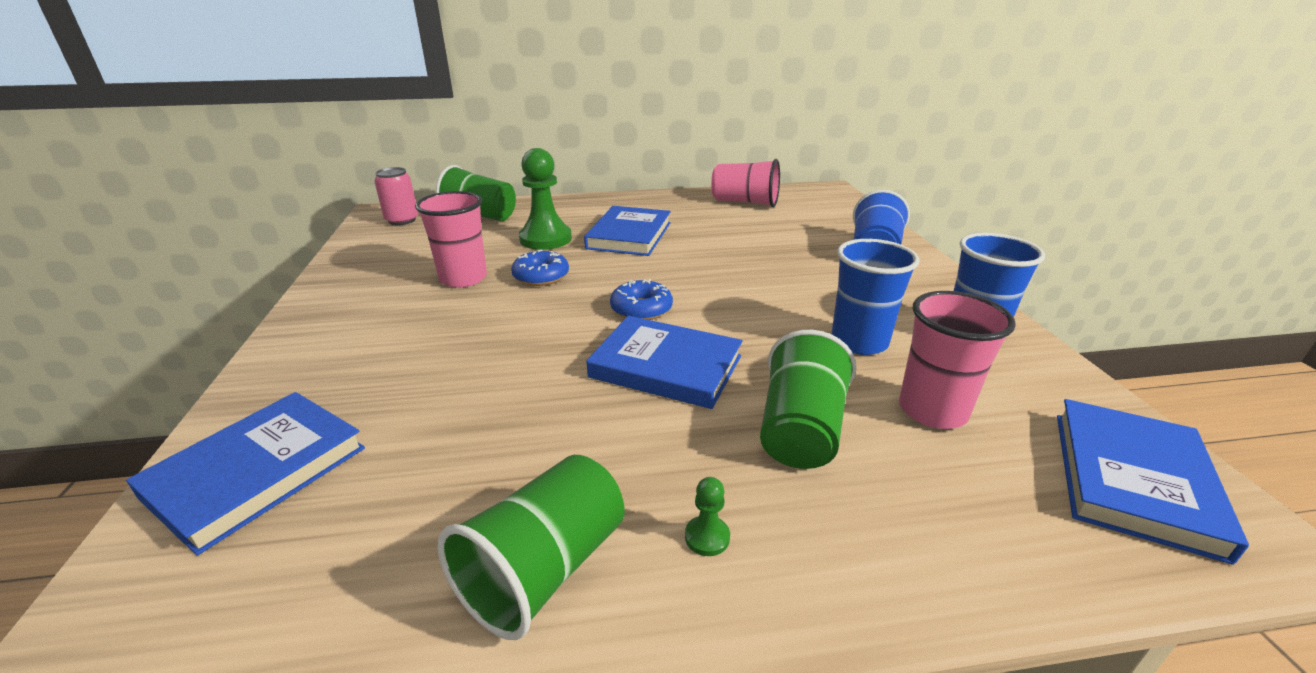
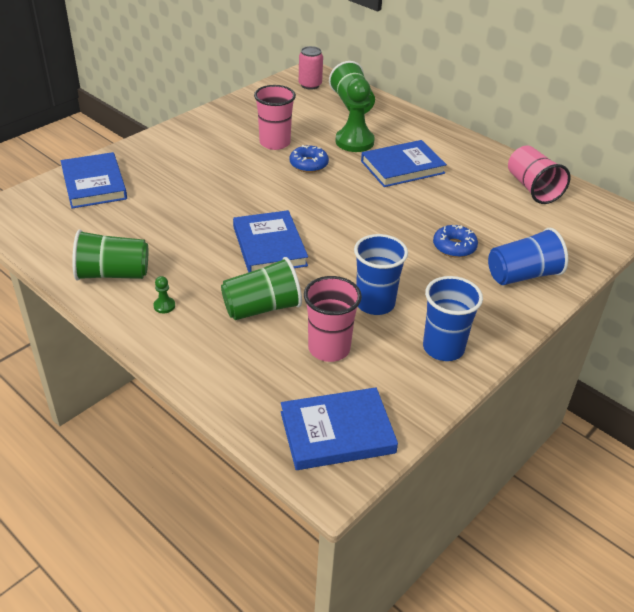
camera: 50 degrees right, 10 degrees up
blue book [126,392,365,556] -> blue book turned 75 degrees clockwise [61,152,127,208]
blue donut [610,279,673,320] -> blue donut moved to [433,225,478,258]

